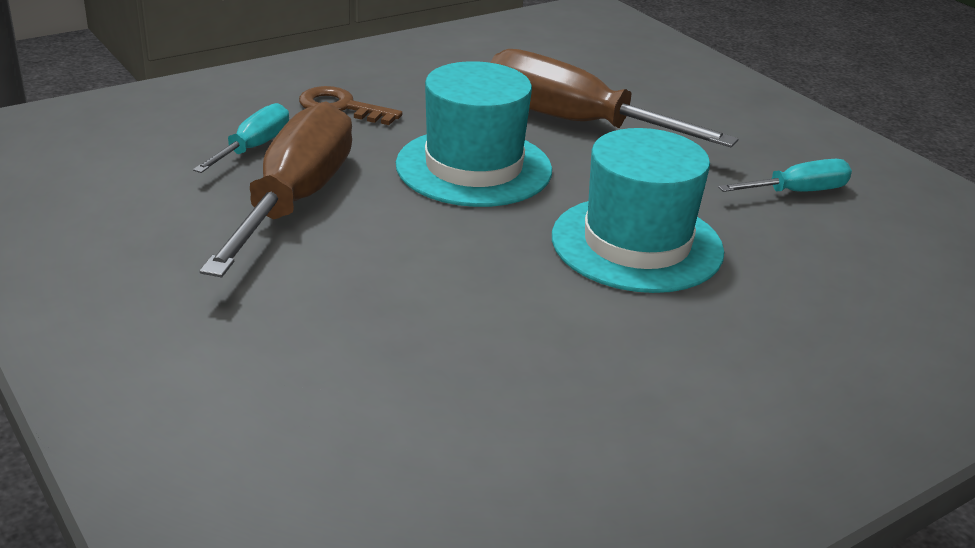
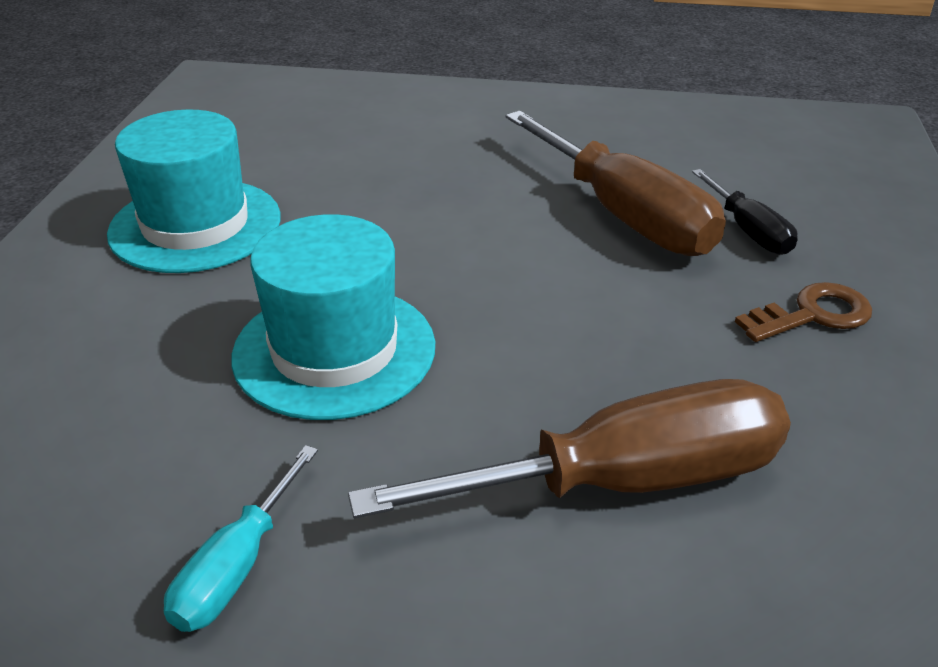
camera: 135 degrees right, 5 degrees up
turquoise screwdriver [193,103,289,173] -> black screwdriver [692,169,798,255]
turquoise hat [396,61,552,207] -> turquoise hat moved to [107,110,281,273]

